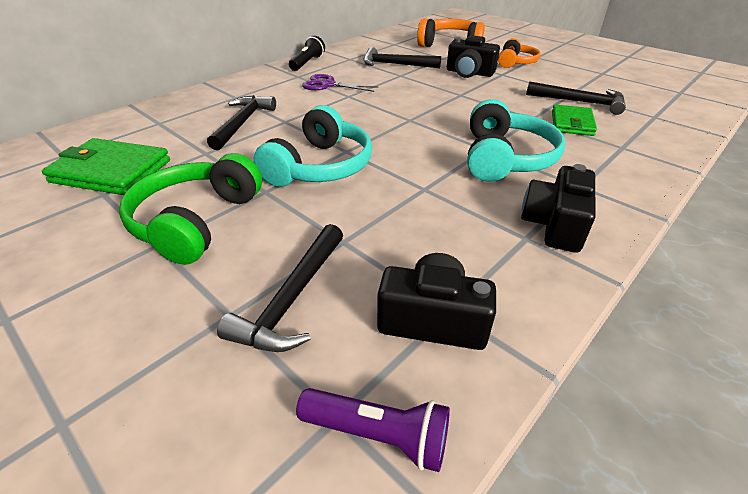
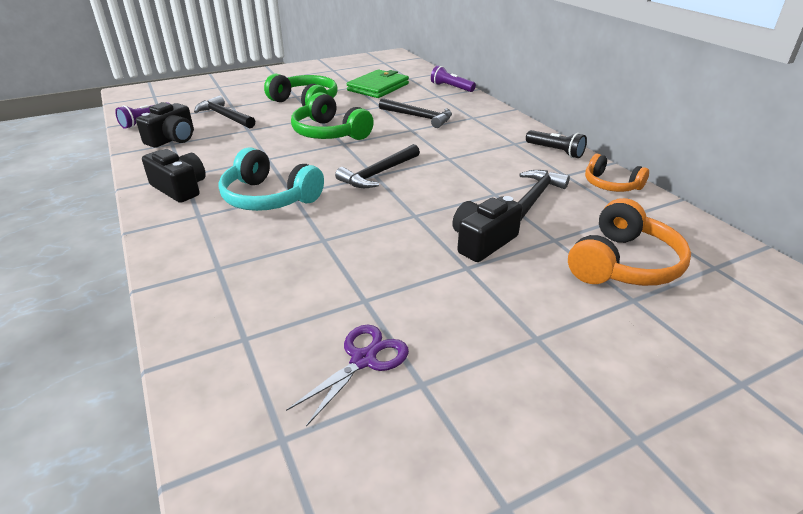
camera: 110 degrees right, 5 degrees down
turquoise headphones [254,105,372,187] -> green headphones [291,92,374,140]
purple scissors [302,74,379,92] -> purple scissors moved to [286,325,409,427]
orange headphones [498,38,541,68] -> orange headphones moved to [585,154,649,192]
black hammer [526,81,626,115] -> black hammer moved to [335,144,420,188]
green wallet [552,105,597,136] -> none
none -> purple flashlight [431,65,476,92]

